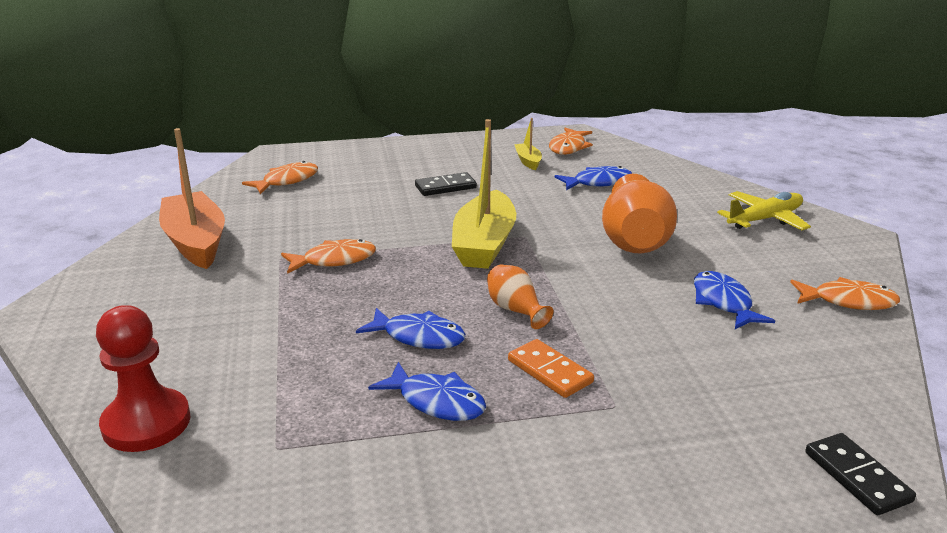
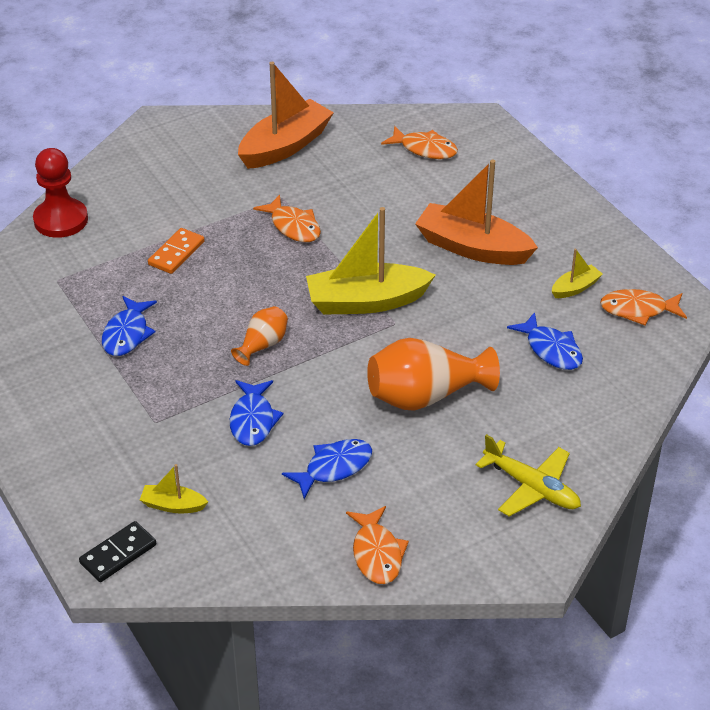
camera: 70 degrees right, 15 degrees up
blue fish [356,308,466,349] -> blue fish moved to [230,380,284,446]
black domino [415,172,477,196] -> orange boat [415,160,538,265]
orange domino [508,339,594,398] -> orange domino moved to [148,228,205,274]
none -> yellow boat [140,464,208,513]

